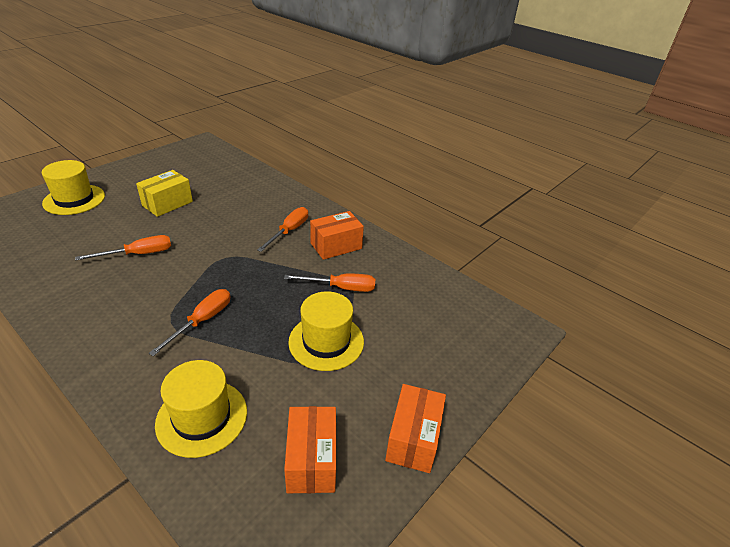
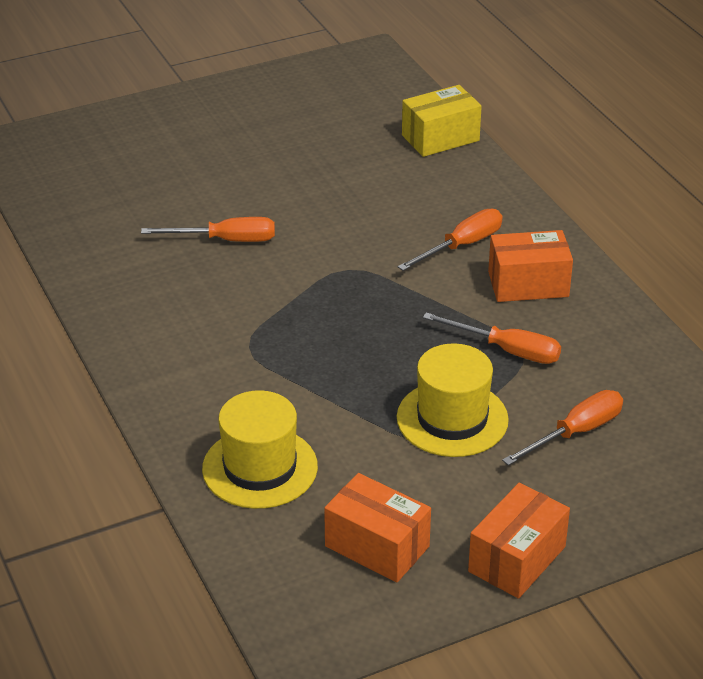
camera: 25 degrees right, 0 degrees up
yellow hat [42,160,105,215] -> none
yellow box [136,170,193,217] -> yellow box moved to [402,85,482,157]
orange screwdriver [149,289,231,356] -> orange screwdriver moved to [502,390,623,466]
orange box [284,406,336,493] -> orange box turned 75 degrees counterclockwise [324,473,431,582]

